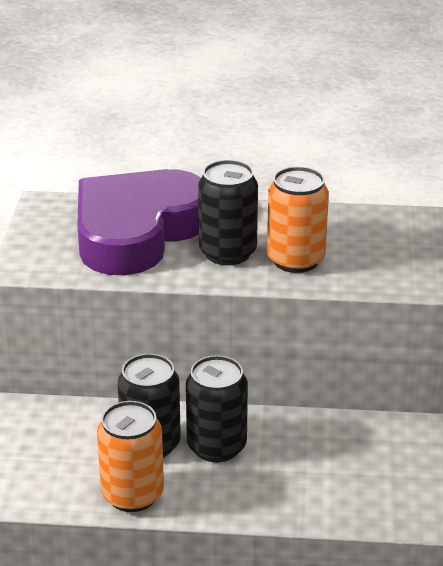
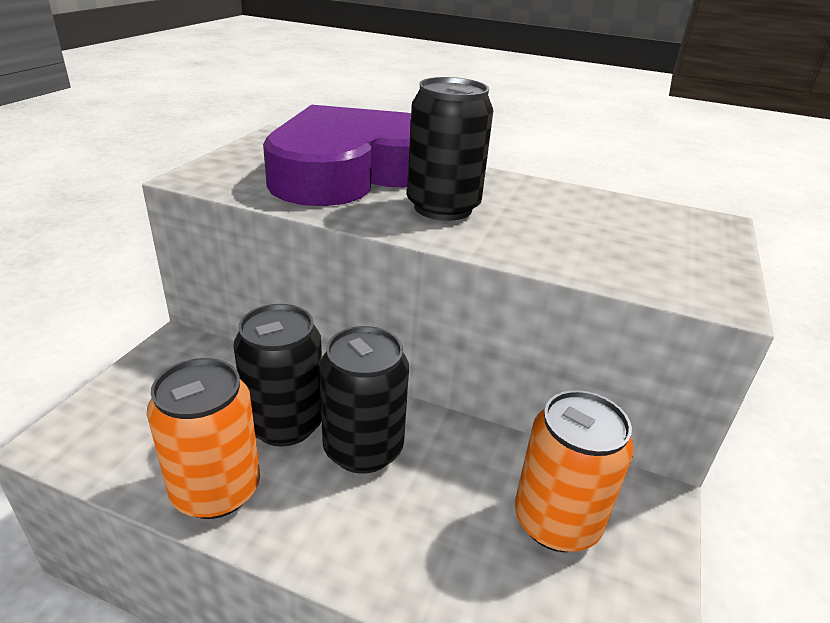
camera: 15 degrees right, 0 degrees up
orange can [267,167,329,273] -> orange can moved to [515,390,634,552]

